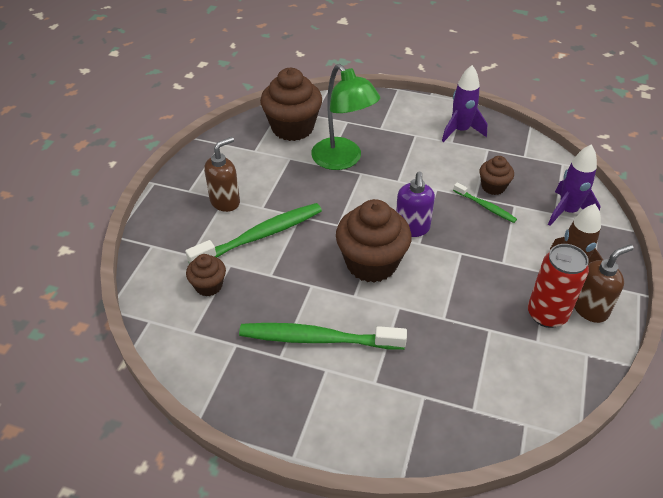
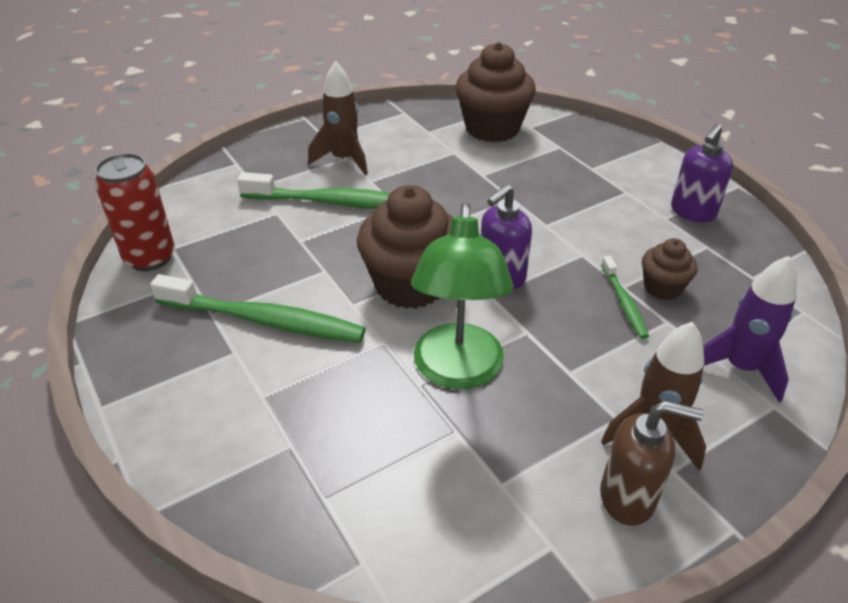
camera: 40 degrees right, 5 degrees down
brown cupcake [186,254,226,296] -> none
brown soap dispenser [204,137,240,212] -> brown rocket [308,61,368,175]
green toothbrush [239,323,407,350] -> green toothbrush turned 150 degrees clockwise [150,274,366,343]
green lamp [311,64,380,170] -> green lamp moved to [411,203,513,389]
purple rocket [442,65,487,142] -> purple soap dispenser [671,124,733,222]
red can [528,244,589,328] -> red can moved to [95,153,175,271]

